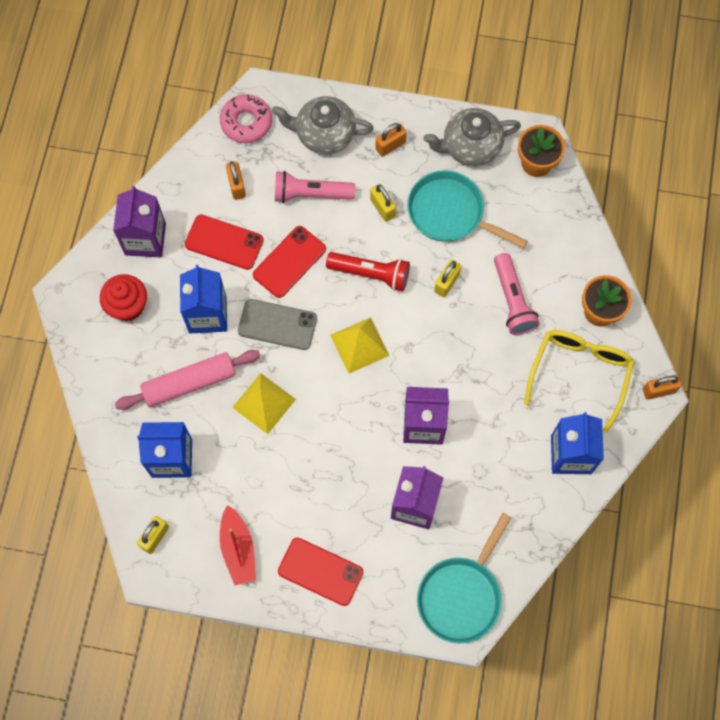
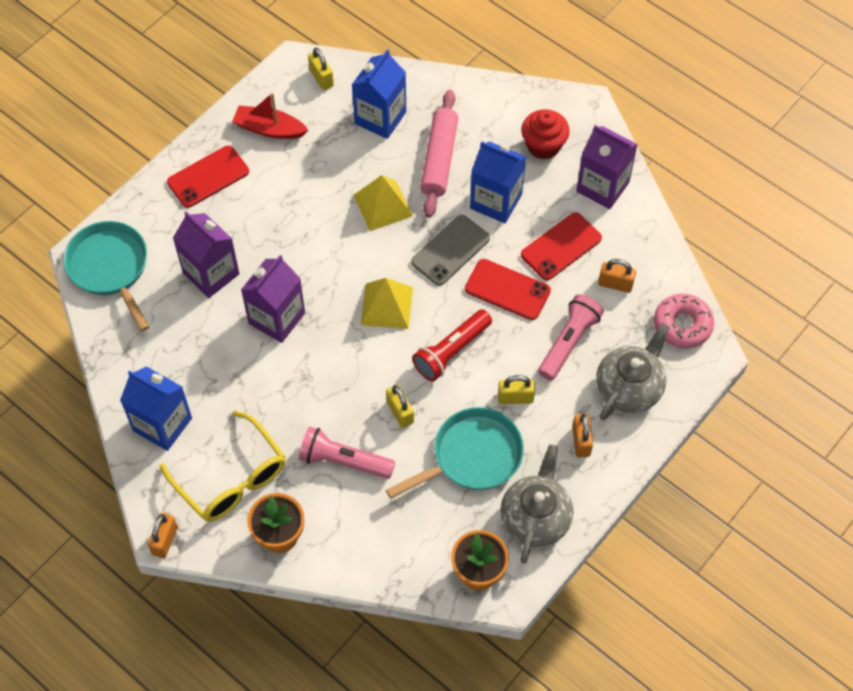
camera: 120 degrees right, 10 degrees down
red phone [253,226,326,298] -> red phone turned 45 degrees counterclockwise [465,259,551,320]

